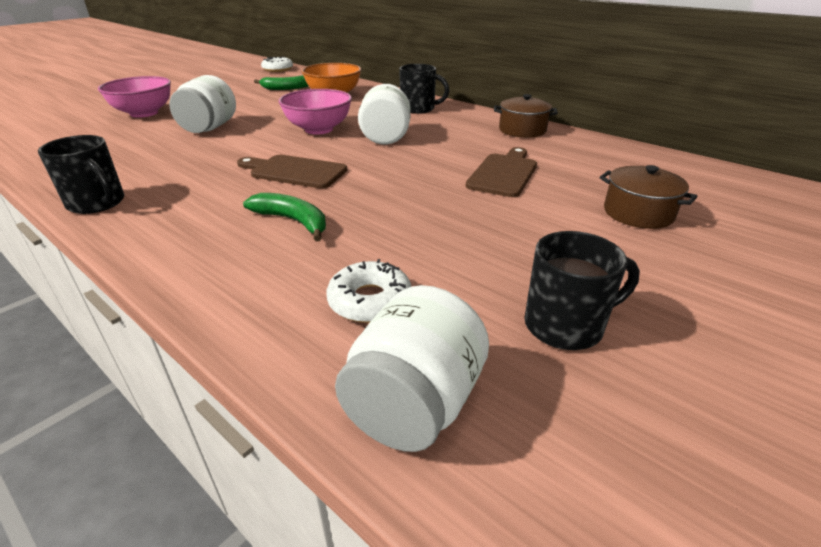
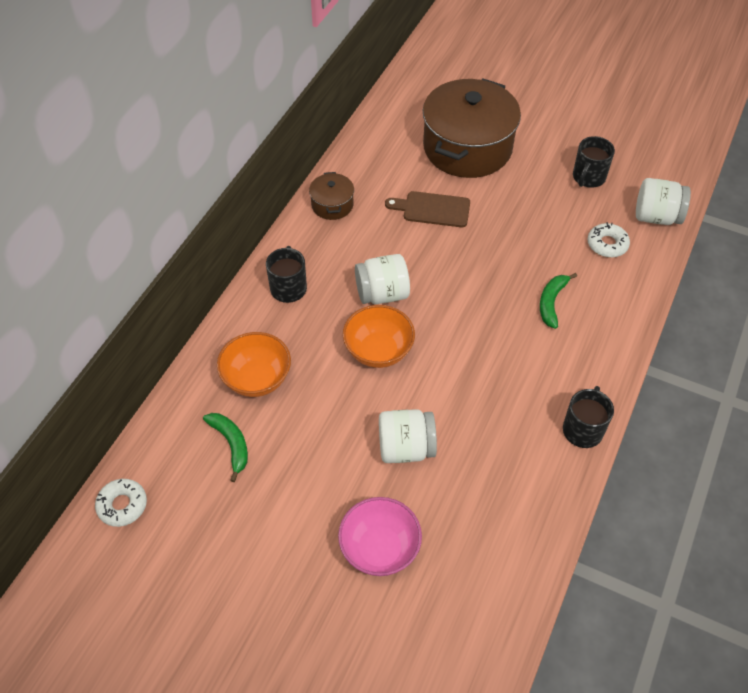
camera: 105 degrees left, 20 degrees up
brown cutting board [237,155,347,189] -> none
pink bowl [279,89,352,134] -> orange bowl [343,305,415,368]
black mug [524,231,640,350] -> black mug turned 120 degrees counterclockwise [573,136,615,188]
brown pot [600,165,698,229] -> brown pot [423,78,521,178], size x2.23

